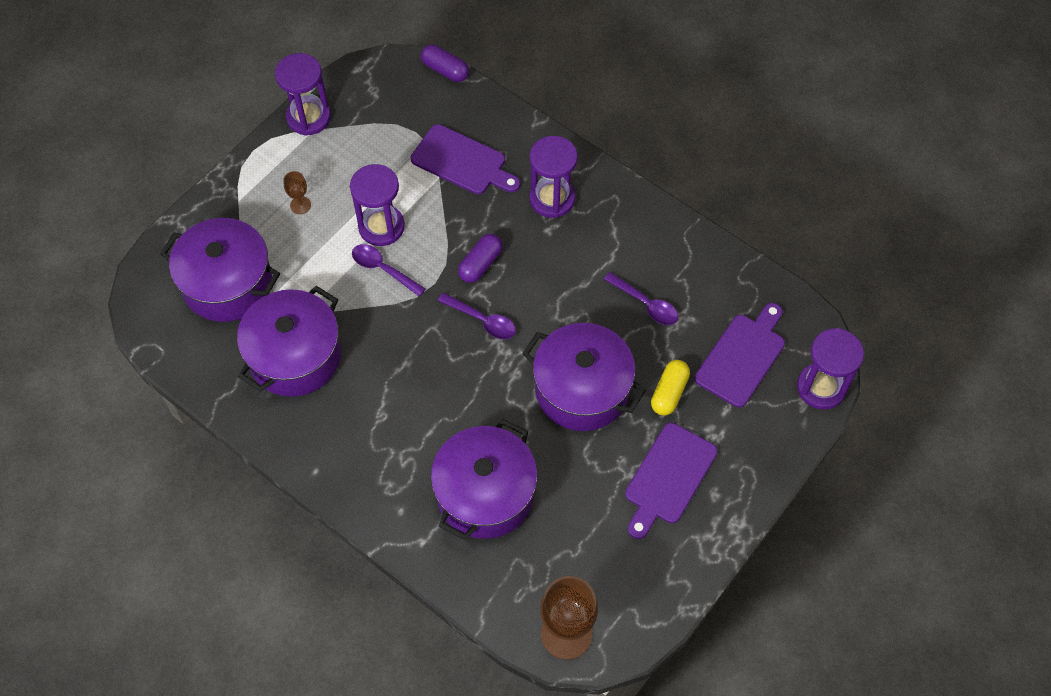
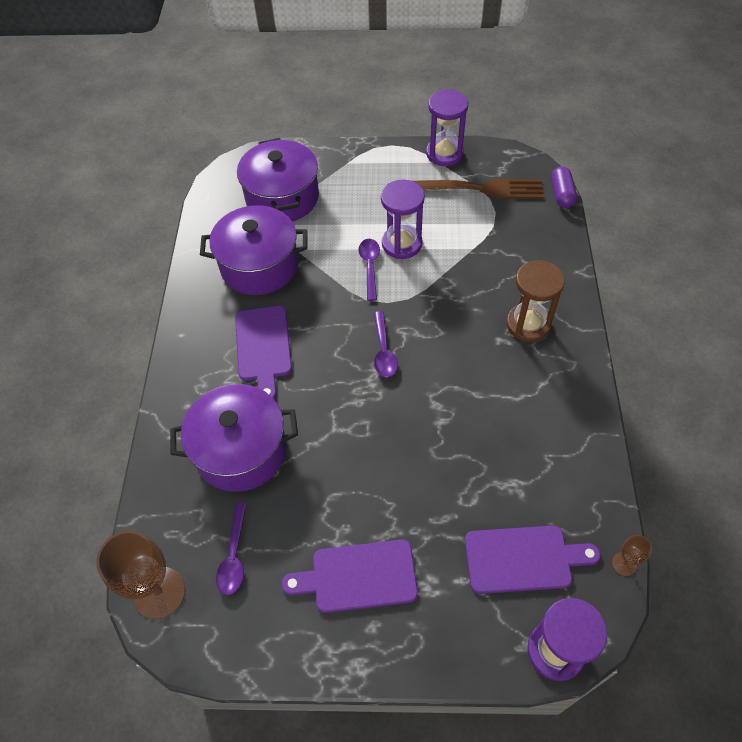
camera: 55 degrees right, 5 degrees down
brown goblet [283,171,311,214] -> brown goblet moved to [612,535,652,576]
purple cutting board [411,124,520,194] -> purple cutting board moved to [235,306,292,399]
purple capsule [458,234,503,283] -> none
purple pot [522,323,646,431] -> none
purple hourglass [529,136,578,218] -> brown hourglass [507,260,565,342]
purple spoon [604,272,678,325] -> purple spoon moved to [216,503,247,595]
yellow capsule [651,360,690,416] -> none
none -> brown fork [413,179,544,199]

